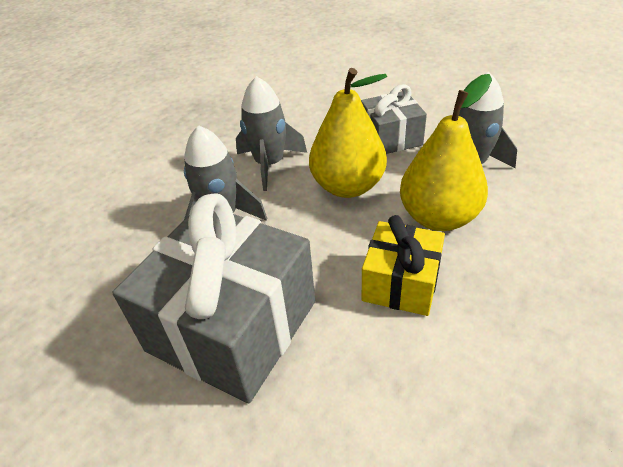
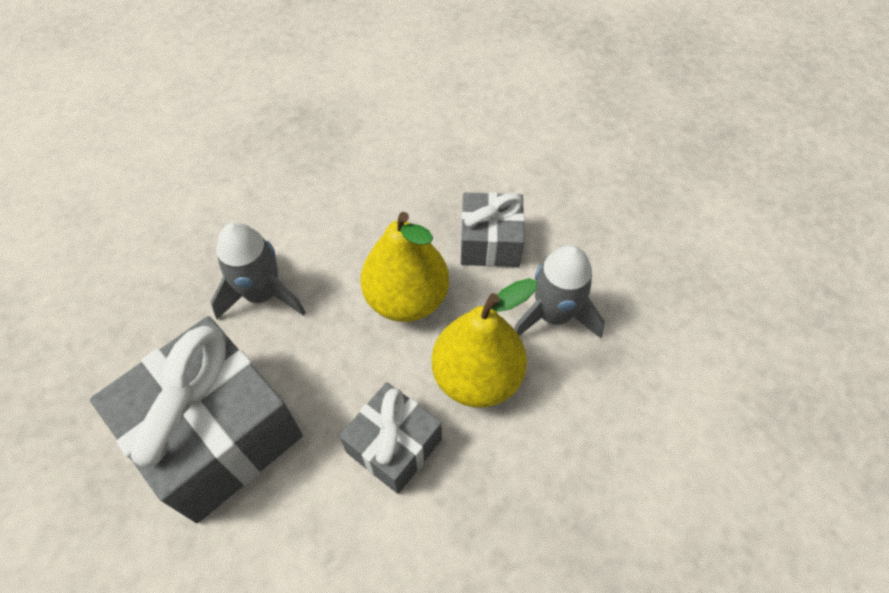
camera: 15 degrees right, 15 degrees up
grey rocket [236,76,307,191] -> none
yellow gift [362,215,445,316] -> grey gift [339,382,442,494]

